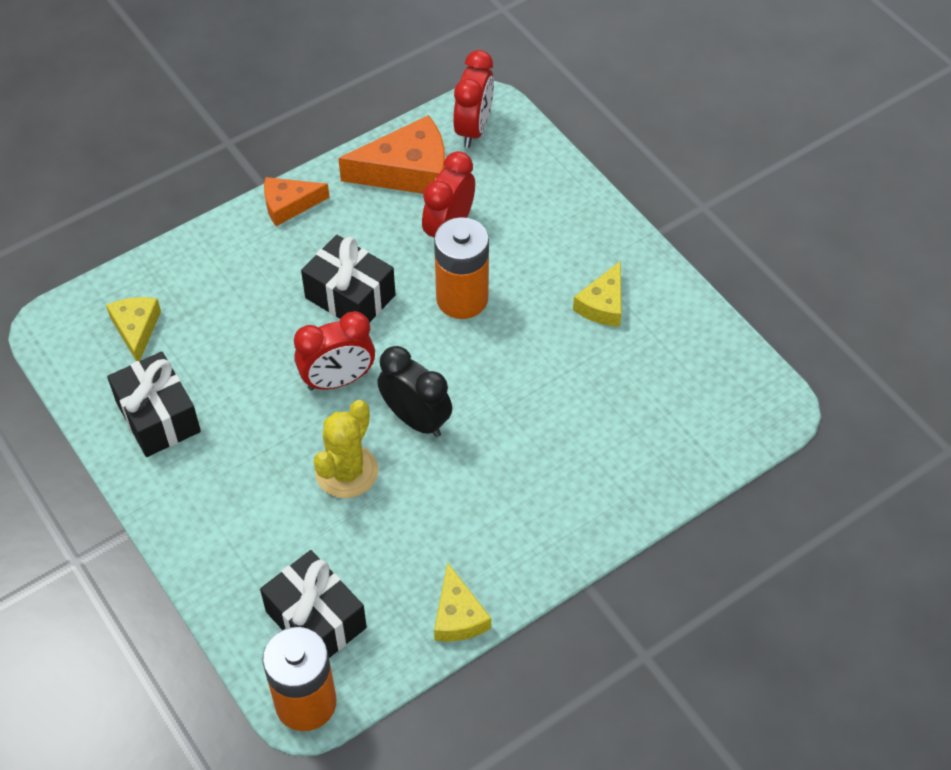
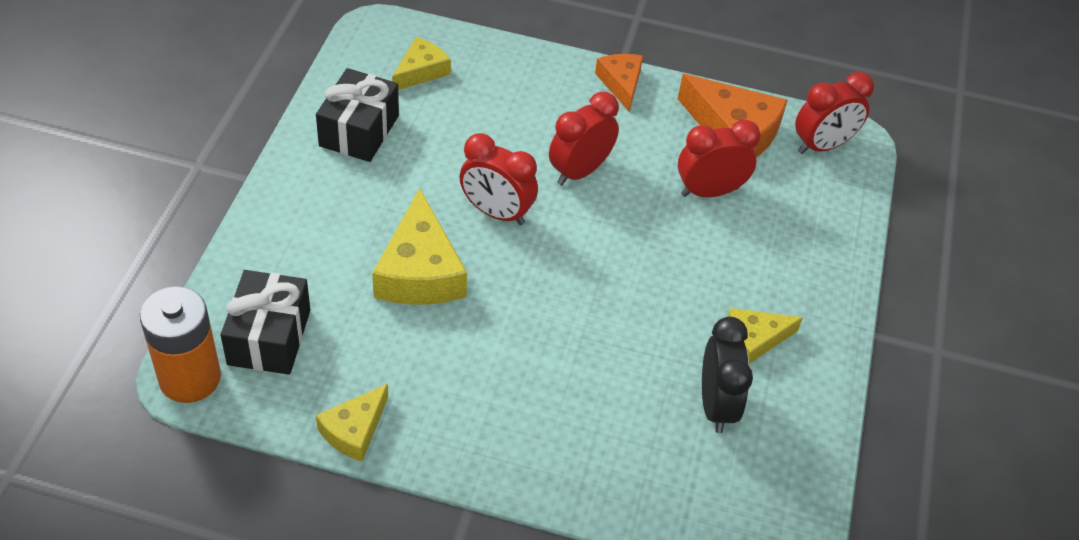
camera: 45 degrees right, 5 degrees down
orange cheese [264,177,330,226] -> orange cheese turned 45 degrees clockwise [595,54,643,112]
black gift [301,235,396,323] -> red clock [549,92,619,185]
yellow cactus [314,400,378,498] -> yellow cheese [372,188,467,305]
black clock [377,346,452,437] -> black clock moved to [702,316,753,433]
orange battery [434,217,489,319] -> none

